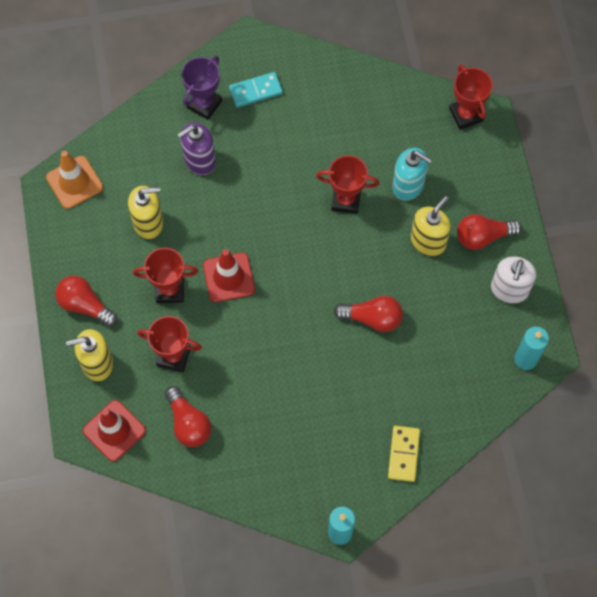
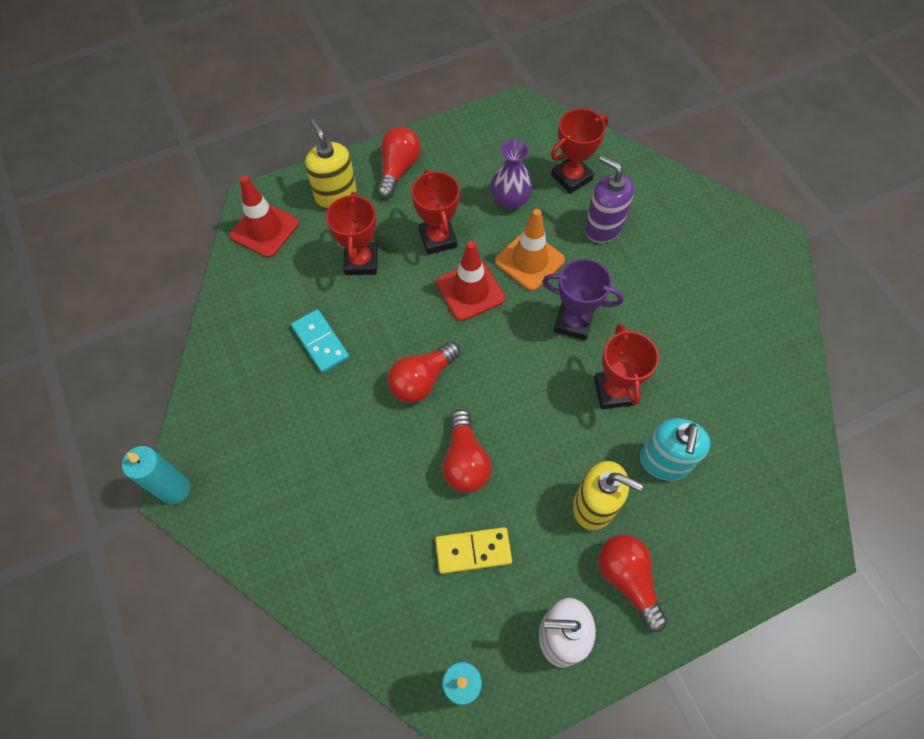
camera: 75 degrees right, 5 degrees down
orange traffic cone [46,151,103,209] -> orange traffic cone moved to [495,209,565,291]
yellow soap dispenser [128,186,164,239] -> purple vase [490,139,533,210]
red light bulb [165,386,212,447] -> red light bulb moved to [388,341,460,403]
purple trophy [181,56,222,120] -> purple trophy moved to [542,259,624,340]
turquoise domino [229,72,283,108] -> turquoise domino moved to [291,309,349,373]
yellow domino [388,426,420,482] -> yellow domino moved to [435,527,512,574]
red trophy [449,64,493,130] -> red trophy moved to [551,108,608,194]

